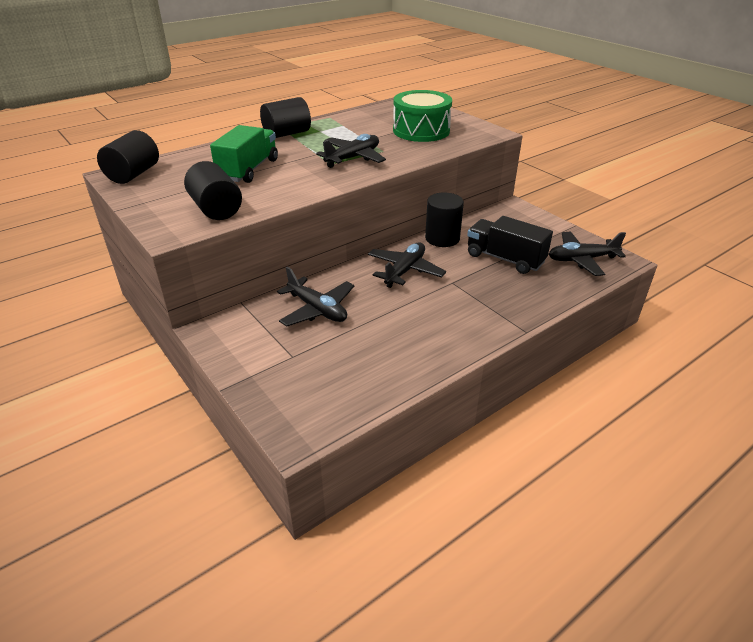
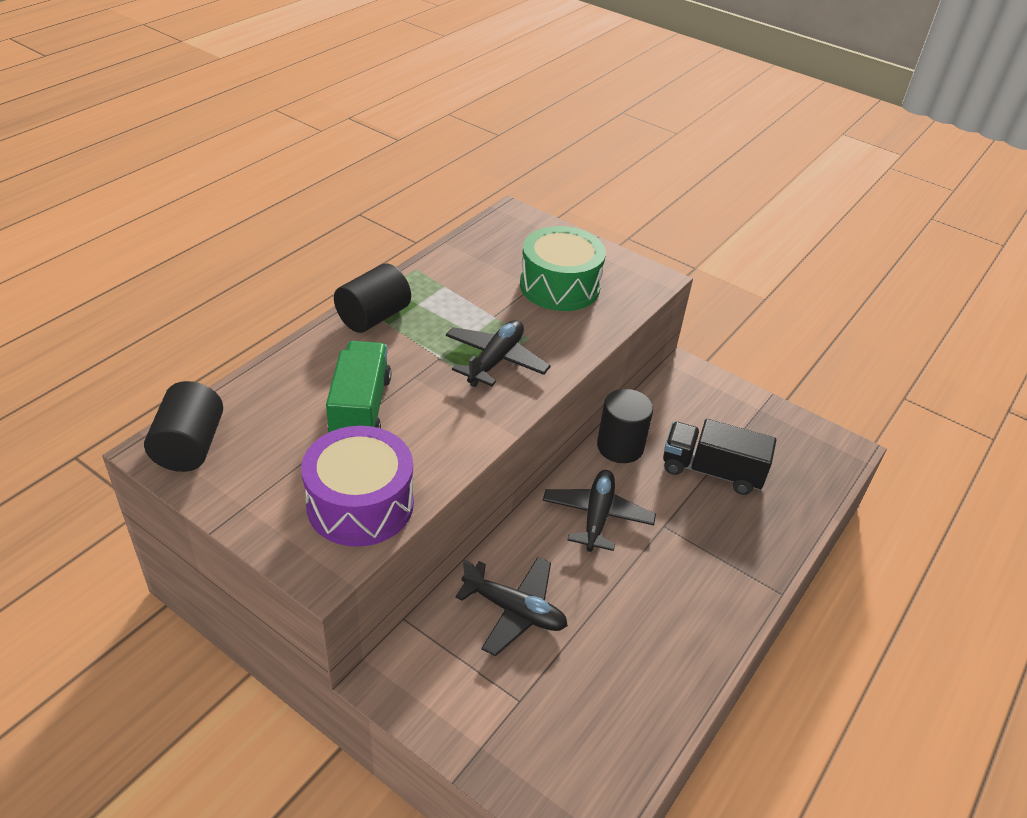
camera: 20 degrees left, 5 degrees up
black cylinder [184,161,242,220] -> purple drum [301,426,414,547]
black plane [549,232,626,276] -> none

